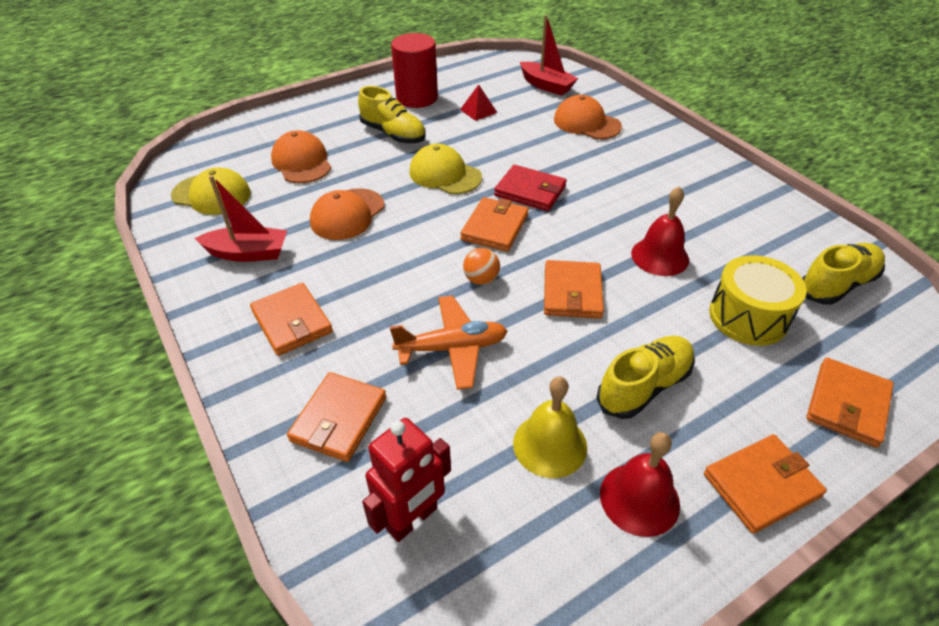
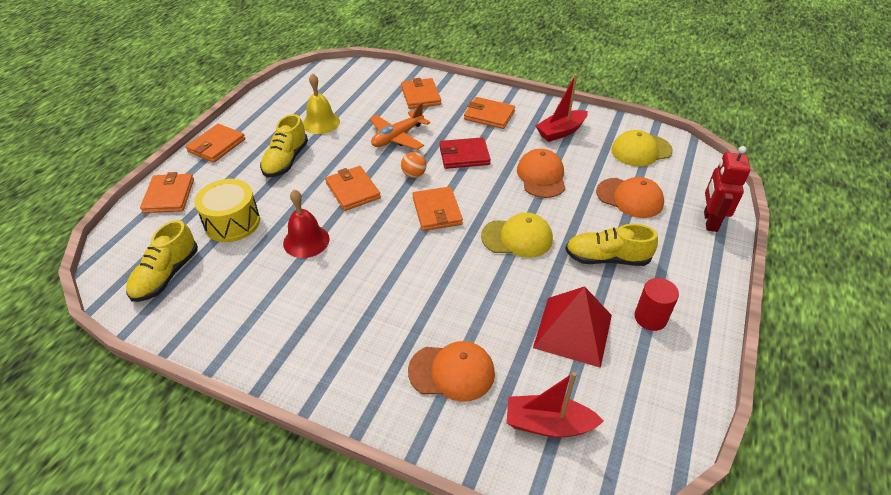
camera: 145 degrees right, 0 degrees up
red robot [362,418,451,542] -> red robot moved to [704,146,750,232]
red cylinder [391,33,438,108] -> red cylinder [634,278,679,331], size x0.63
red pyramid [460,85,498,121] -> red pyramid [533,286,612,368], size x2.03
red wallet [494,165,567,211] -> red wallet moved to [440,137,491,169]
red bell [600,432,680,537] -> none

